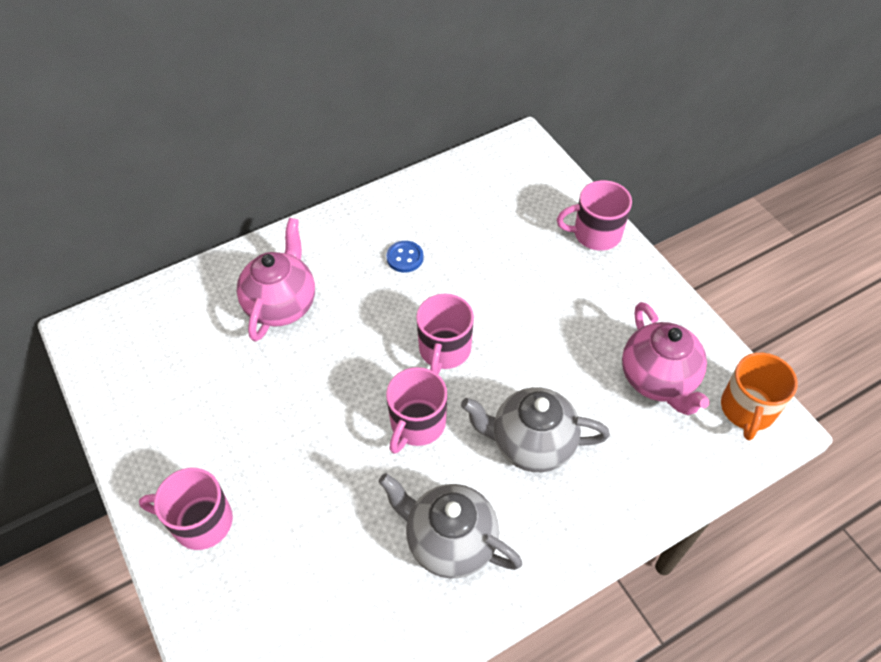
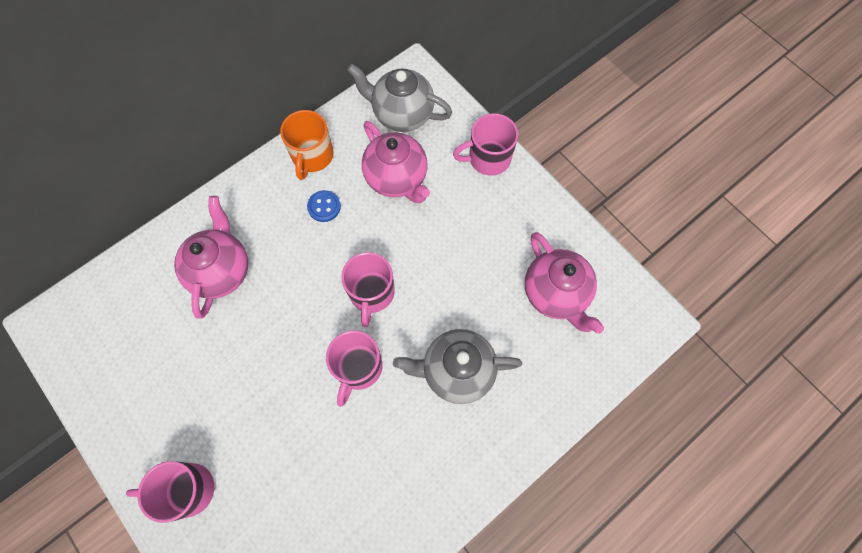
camera: 10 degrees left, 15 degrees up
grey teapot [379,473,522,579] -> grey teapot moved to [347,64,452,132]
orange mug [721,353,798,441] -> orange mug moved to [280,110,334,180]
none -> pink teapot [362,121,430,203]

